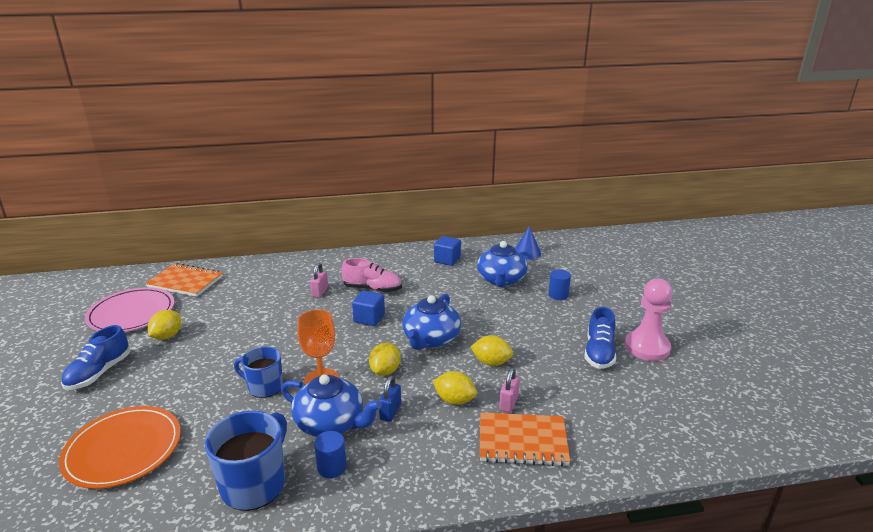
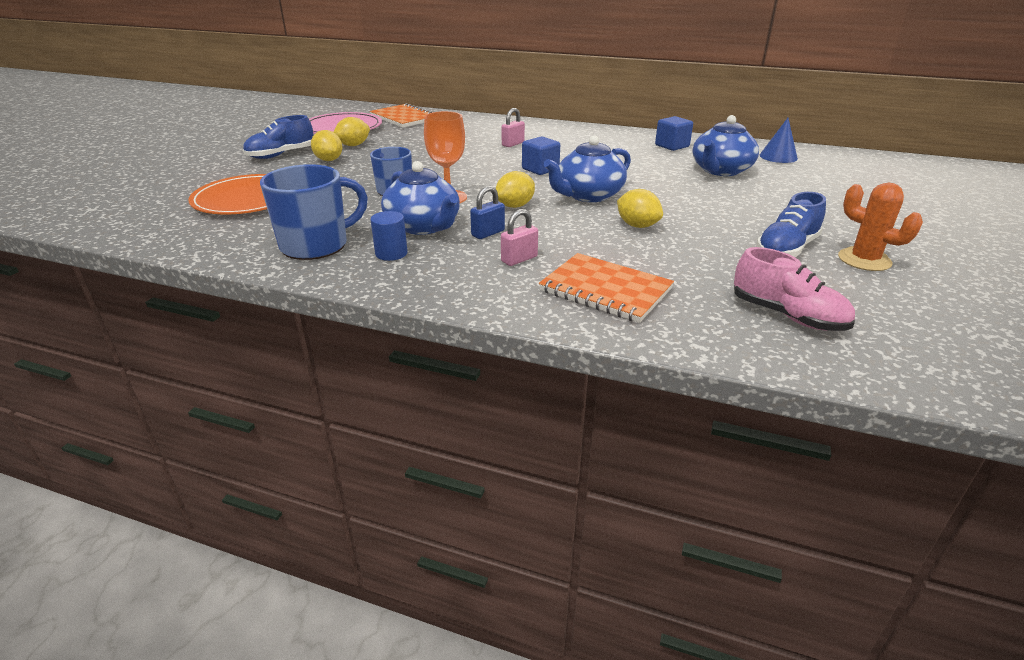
camera: 30 degrees right, 5 degrees up
pink shoe [341,258,402,293] -> pink shoe moved to [734,247,855,331]
yellow lemon [433,371,477,405] -> yellow lemon moved to [311,130,342,161]
pink padlock [499,367,520,412] -> pink padlock moved to [501,209,538,266]
blue cylinder [548,269,571,300] -> none
pink pawn [625,279,673,361] -> orange cactus [838,183,923,271]

